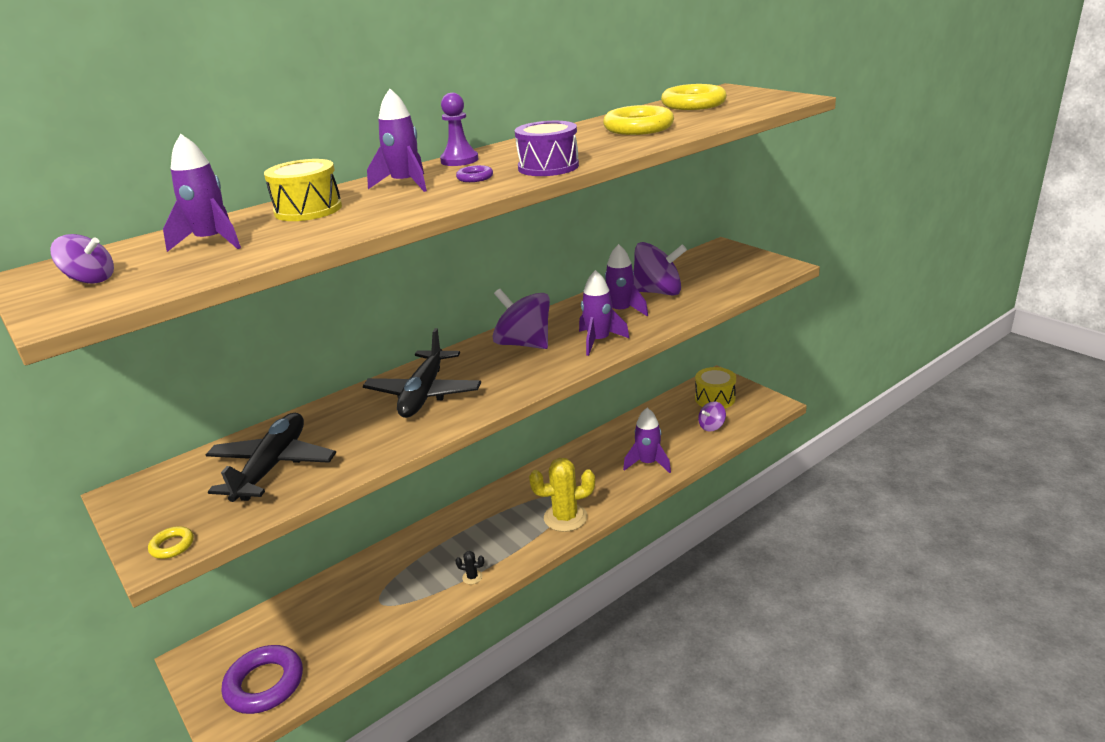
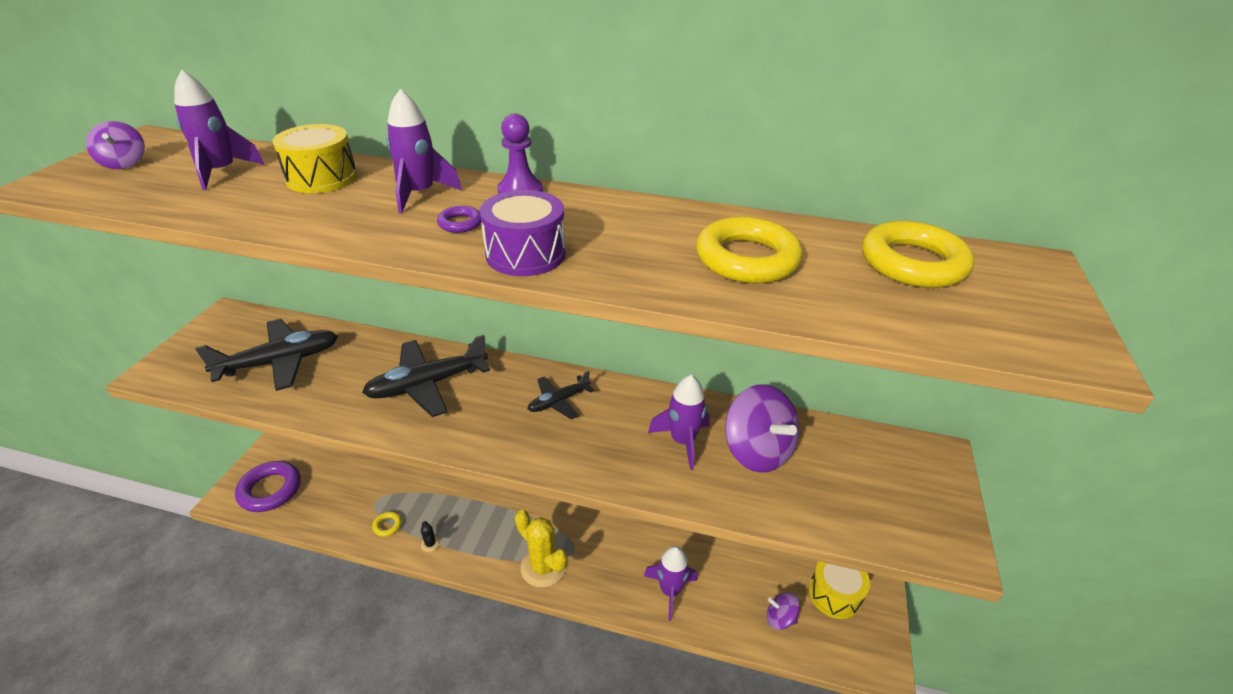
camera: 50 degrees right, 10 degrees up
yellow ring [148,526,194,559] -> yellow ring moved to [372,511,402,537]
purple spinning top [493,289,550,349] -> black plane [528,371,594,420]
purple rocket [579,270,630,356] -> none

